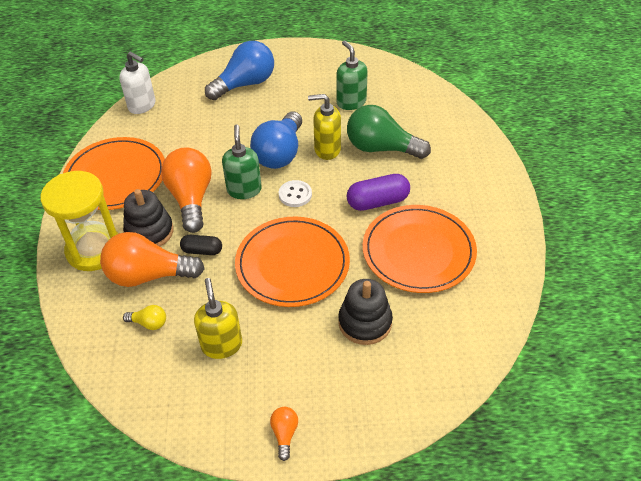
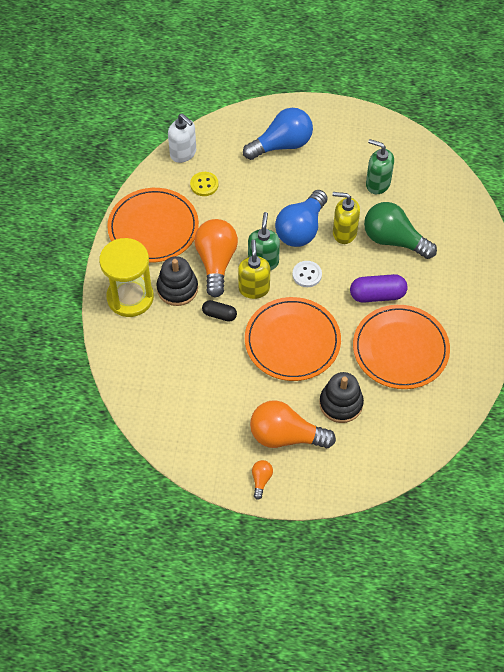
camera: 10 degrees right, 10 degrees up
orange light bulb [100,232,205,287] -> orange light bulb moved to [250,400,336,448]
yellow light bulb [123,305,166,330] -> none
yellow soap dispenser [194,278,242,359] -> yellow soap dispenser moved to [238,239,270,299]
green soap dispenser [336,40,368,110] -> green soap dispenser turned 45 degrees counterclockwise [366,139,394,194]
none -> yellow button [190,172,218,196]

